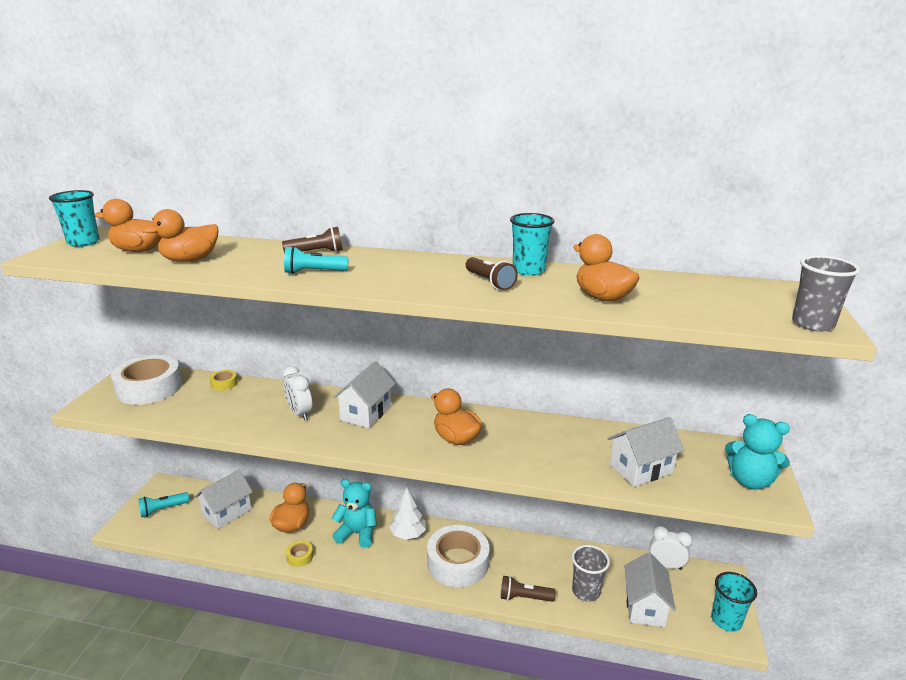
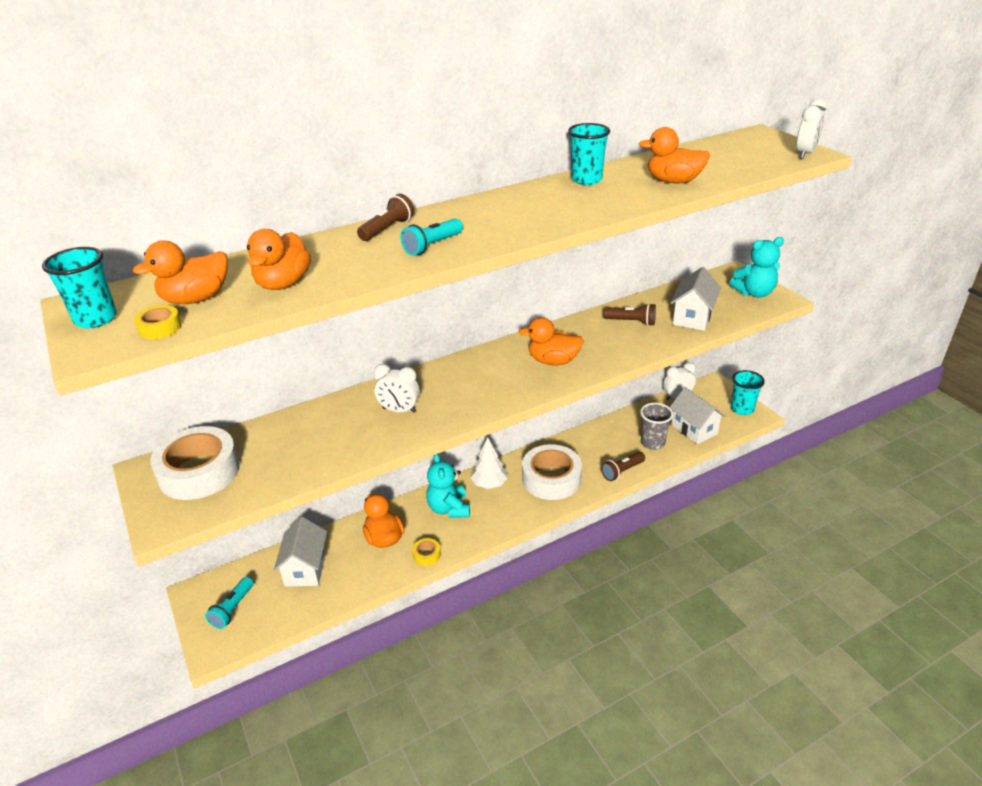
camera: 40 degrees left, 10 degrees up
yellow tape [209,370,238,391] -> yellow tape moved to [134,305,182,339]
turquoise teddy bear [332,479,377,548] -> turquoise teddy bear turned 75 degrees counterclockwise [426,454,470,518]
white house [333,361,395,428] -> none
brown flashlight [466,257,518,290] -> brown flashlight moved to [604,303,656,326]
grey cup [792,255,860,332] -> white clock [796,99,827,159]

